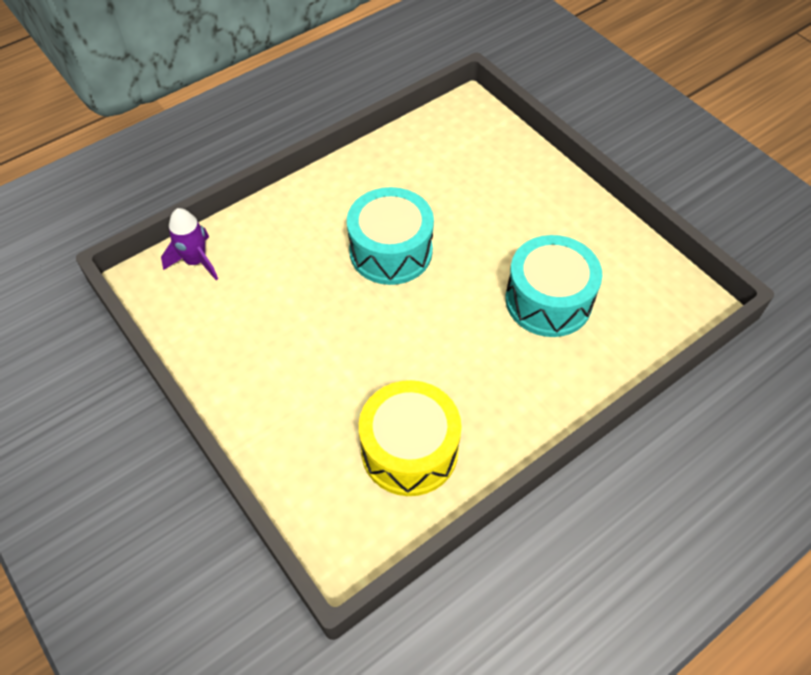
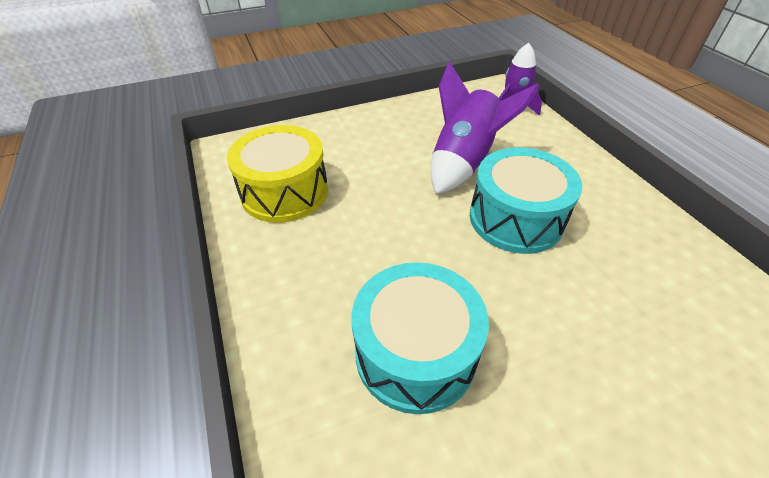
camera: 105 degrees right, 10 degrees down
none -> purple rocket [431,61,540,194]

